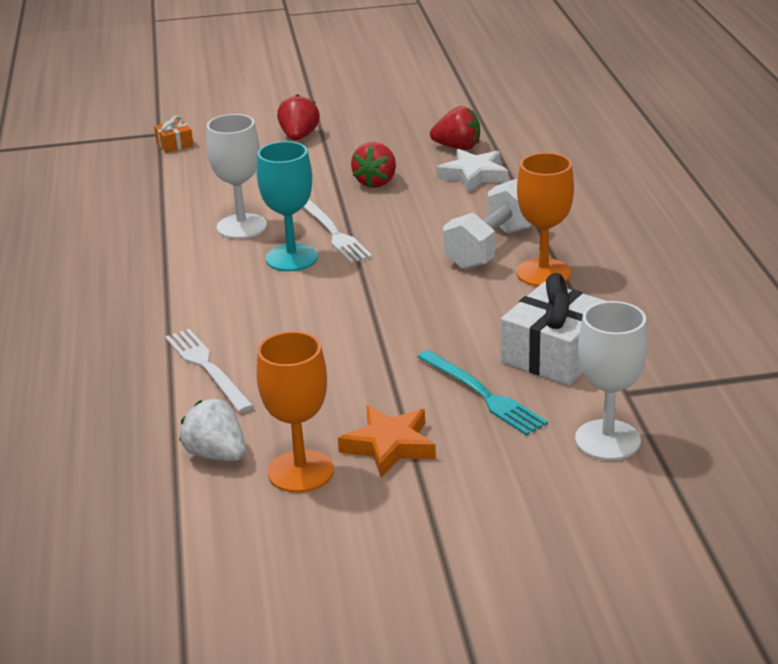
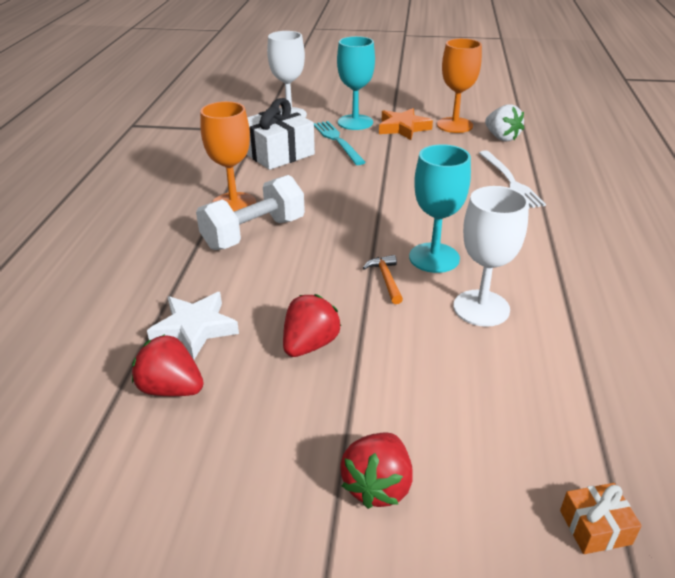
camera: 165 degrees left, 5 degrees up
white fork [303,199,372,263] -> orange hammer [363,255,403,304]
none -> turquoise goblet [337,36,375,130]

